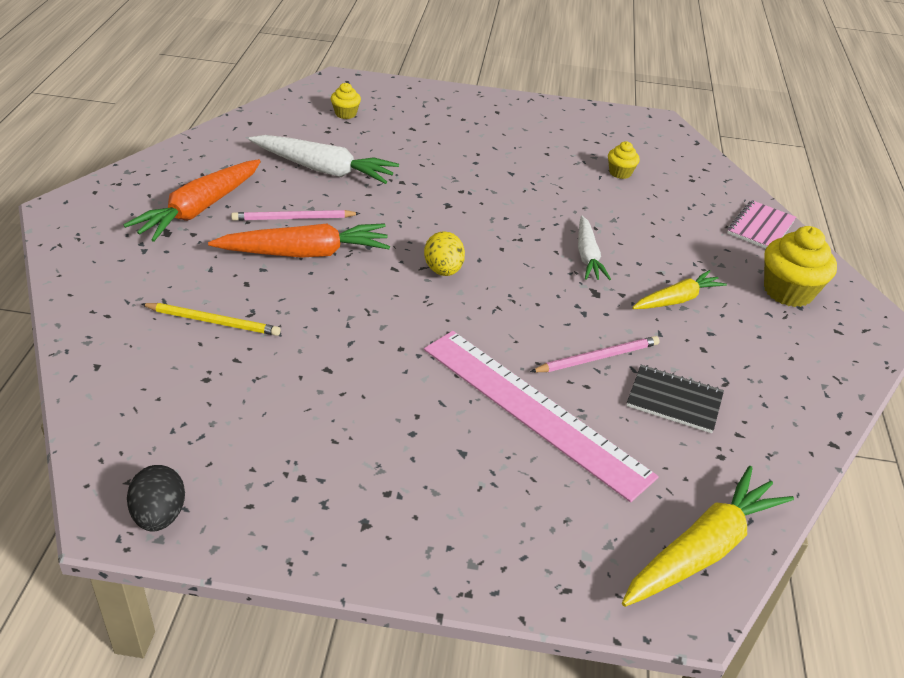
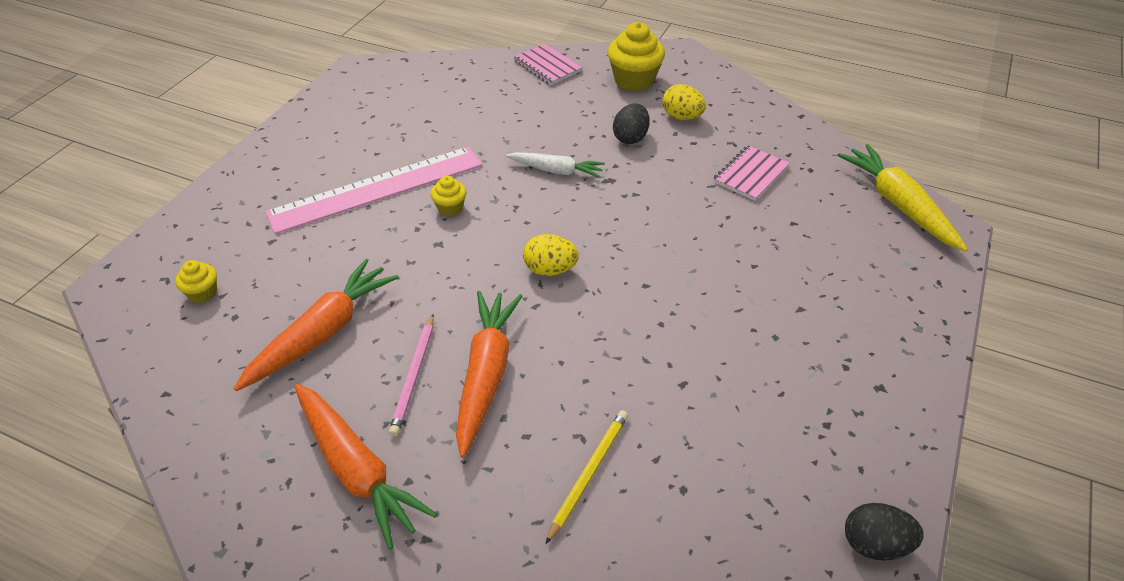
camera: 70 degrees left, 5 degrees up
white carrot [249,135,399,184] -> orange carrot [234,259,398,391]
pink ruler [424,331,659,502] -> pink ruler moved to [265,147,482,234]
pink pencil [530,336,660,372] -> none
yellow cupcake [608,141,640,179] -> yellow cupcake moved to [431,176,466,216]
black notebook [627,365,724,433] -> pink notebook [713,145,790,201]
yellow carrot [632,270,727,309] -> black egg [613,103,650,144]
none -> yellow egg [662,84,706,120]

